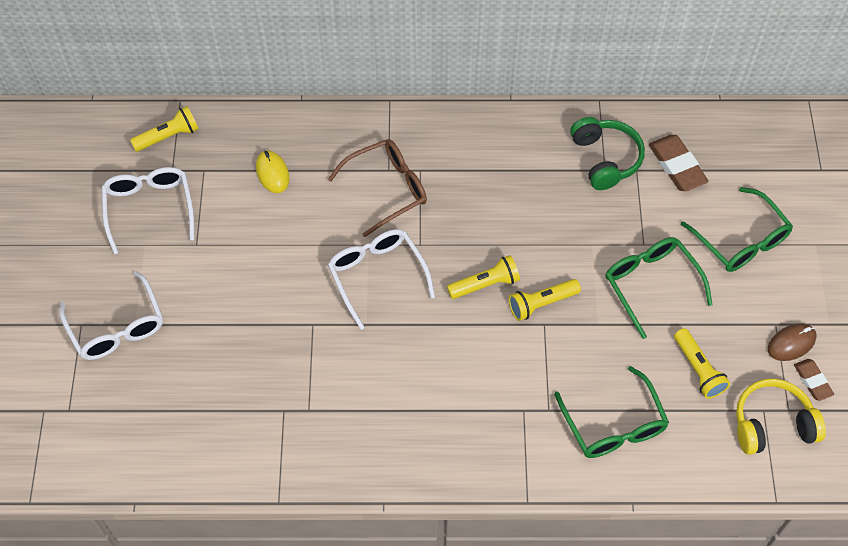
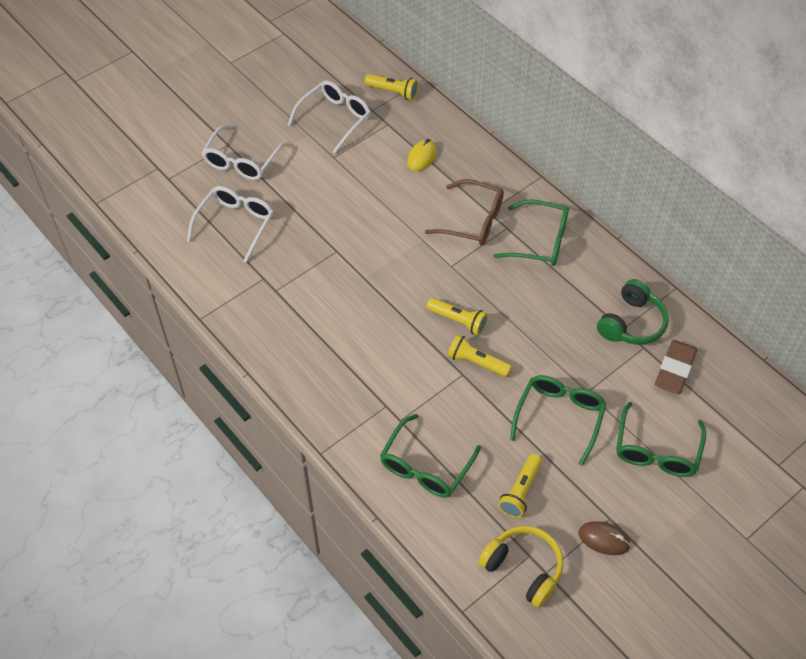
camera: 50 degrees right, 5 degrees down
white glasses [328,229,435,330] -> white glasses moved to [187,186,274,263]
brown eraser [794,359,834,401] -> none
none -> green glasses [494,199,569,266]

